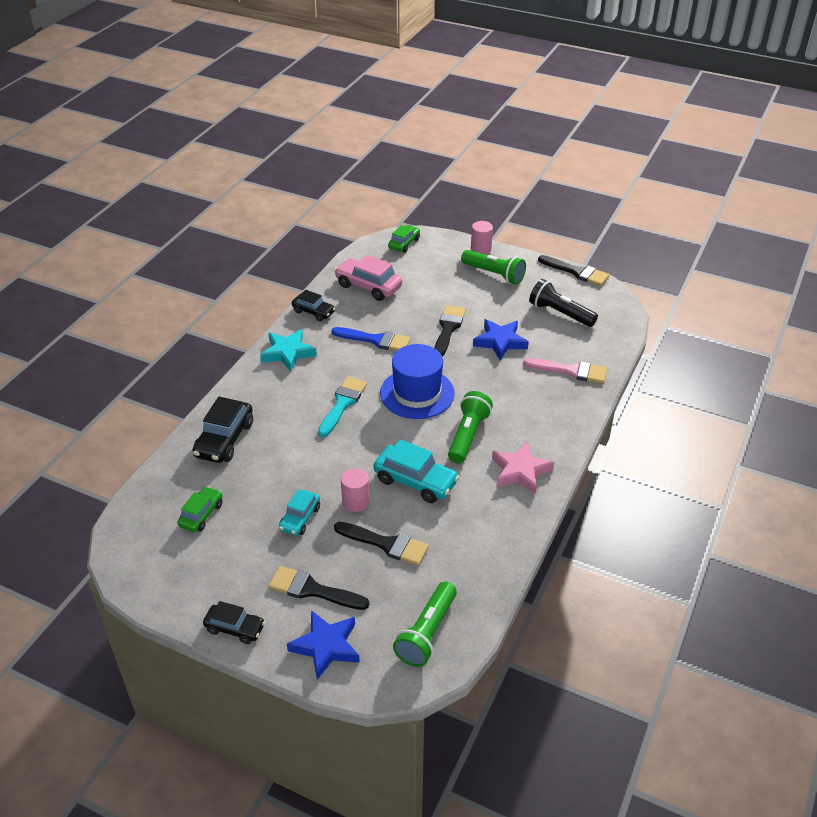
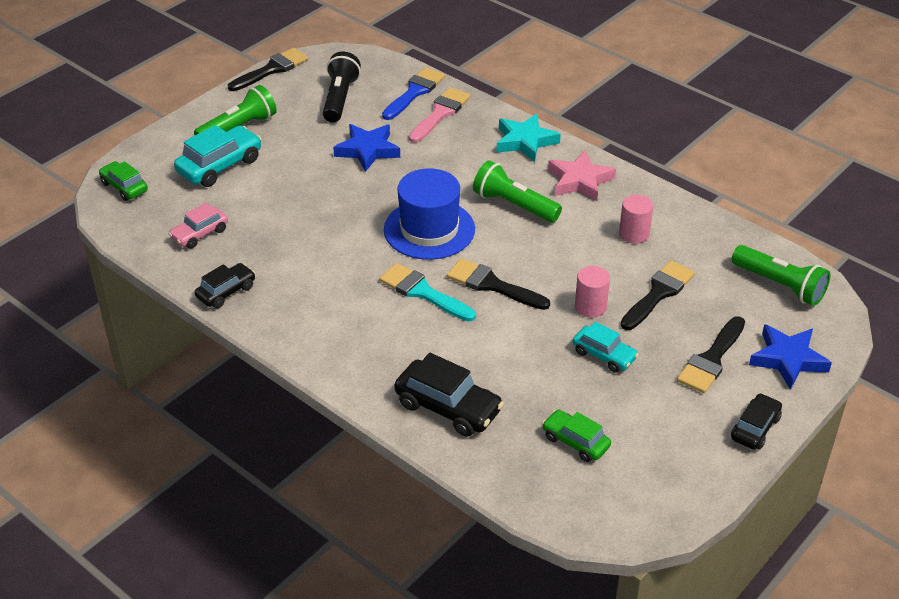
camera: 75 degrees left, 0 degrees up
turquoise star [260,329,317,372] -> turquoise star moved to [496,113,561,162]
blue brush [332,327,410,351] -> blue brush moved to [382,67,445,120]
pink car [334,255,402,301] -> pink car [169,203,228,249], size x0.63
turquoise car [374,439,459,503] -> turquoise car moved to [174,125,262,187]
black brush [435,305,466,357] -> black brush moved to [447,258,550,310]
pink cylinder [471,221,493,254] -> pink cylinder moved to [619,195,653,244]
black flashlight [529,279,598,327] -> black flashlight turned 135 degrees clockwise [323,52,361,123]

